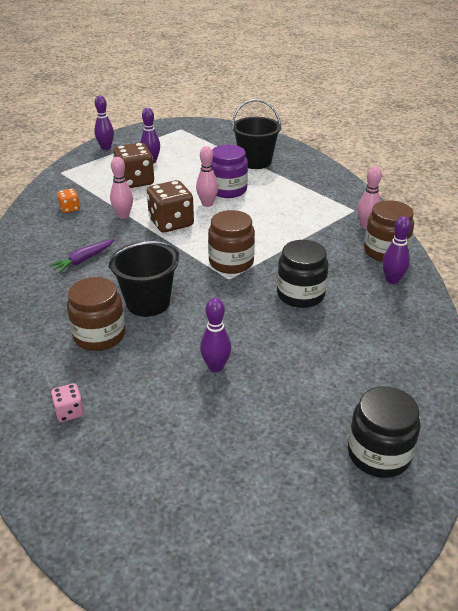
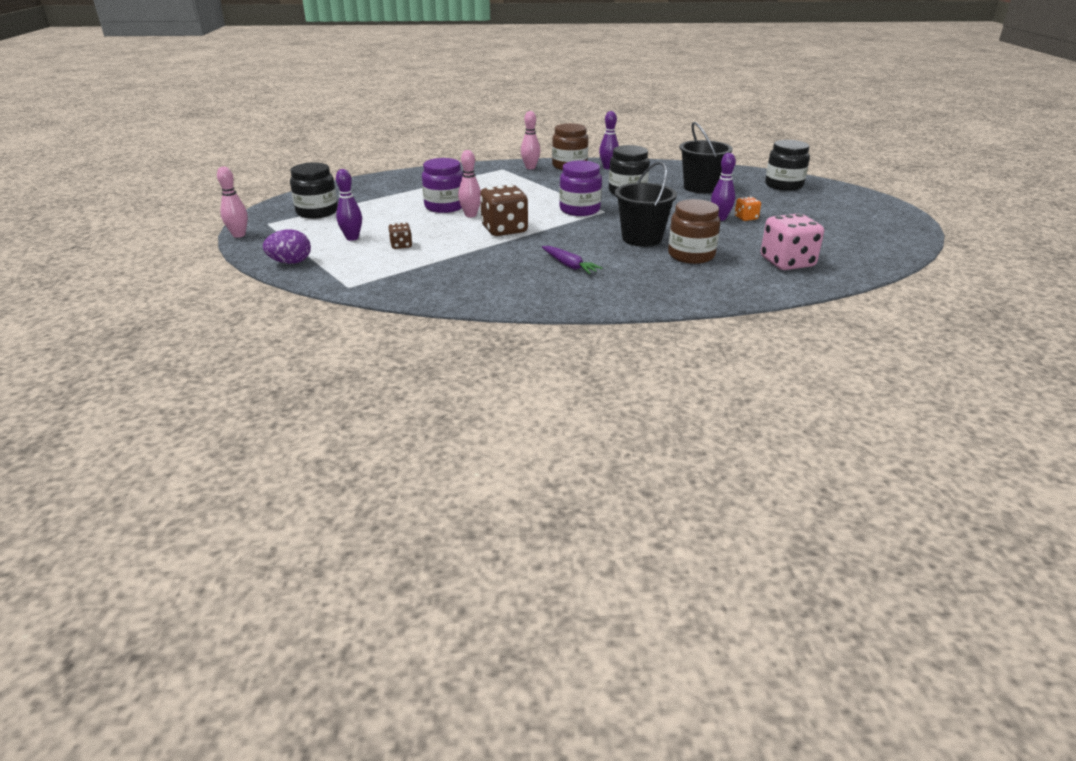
camera: 85 degrees left, 5 degrees down
pink dice [51,383,84,422] -> pink dice [761,213,824,270], size x2.02
orange dice [57,189,80,213] -> orange dice moved to [735,197,761,221]
purple bowling pin [94,96,114,150] -> purple egg [263,230,311,264]
pink bowling pin [110,157,133,219] -> pink bowling pin moved to [217,167,248,238]
brown dice [113,143,154,188] -> brown dice [388,223,412,249], size x0.50
brown jar [208,210,255,274] -> purple jar [559,160,602,216]
black bucket [232,99,281,169] -> black bucket moved to [679,122,733,193]
none -> black jar [290,162,338,219]

